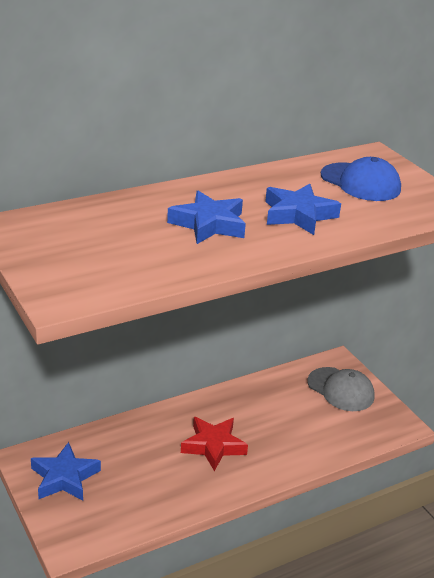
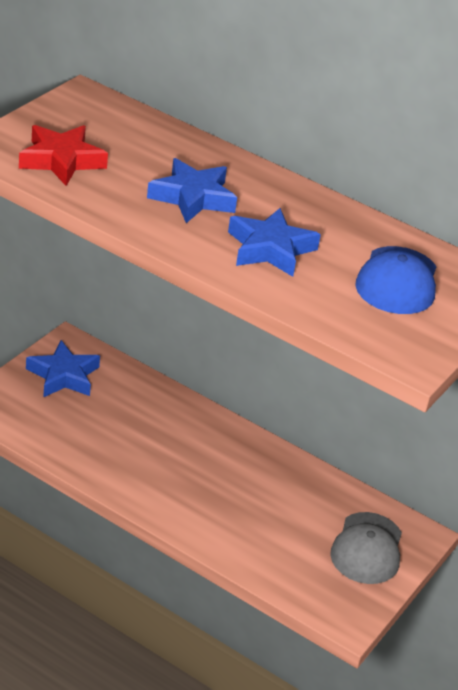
camera: 60 degrees right, 5 degrees up
red star [181,417,248,471] -> red star moved to [19,125,108,186]

